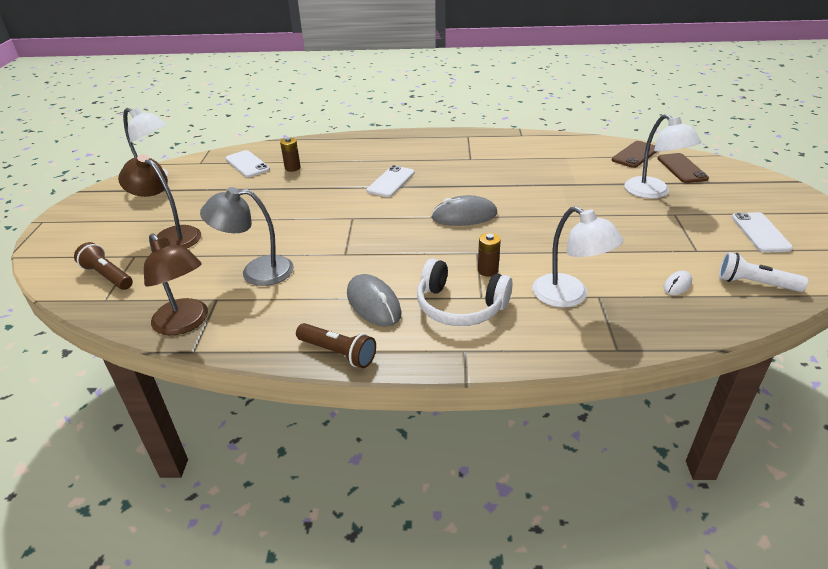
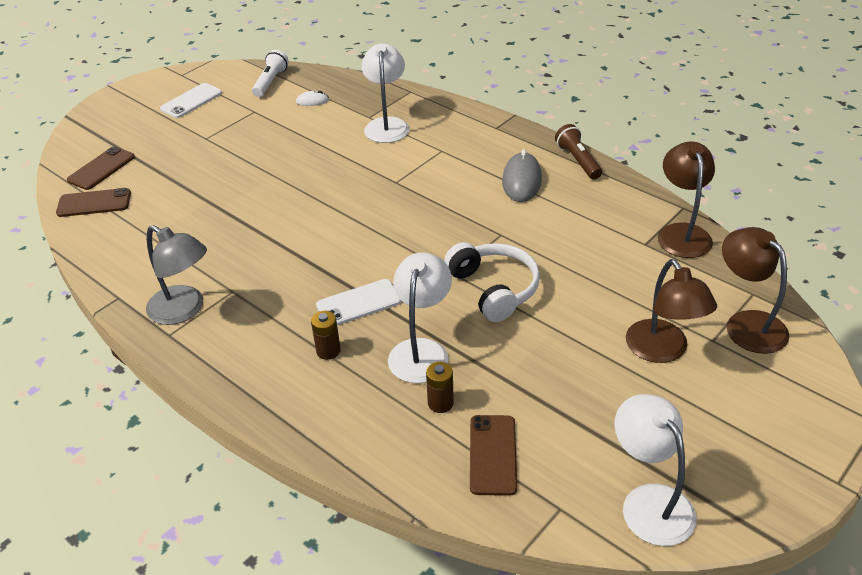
camera: 140 degrees left, 5 degrees up
brown flashlight [74,242,133,290] -> brown lamp [722,227,789,354]
grey lamp [200,187,294,286] -> grey lamp moved to [146,225,207,325]
white phone [226,150,270,177] -> brown phone [470,415,517,496]
white headphones [417,258,513,326] -> white headphones moved to [444,242,540,322]
grey mouse [431,195,497,226] -> none
brown battery [478,233,501,277] -> brown battery moved to [311,311,341,360]
white lamp [624,114,701,199] -> white lamp moved to [388,253,452,383]
white flashlight [719,252,808,292] -> white flashlight turned 135 degrees counterclockwise [252,50,289,97]

